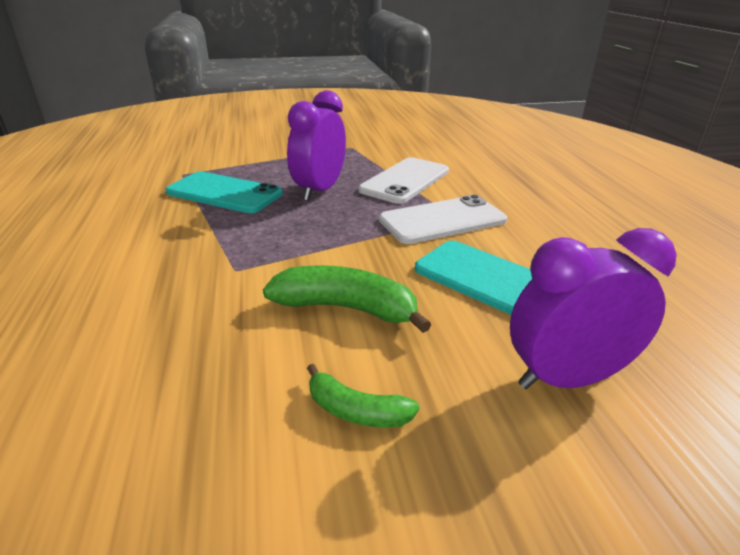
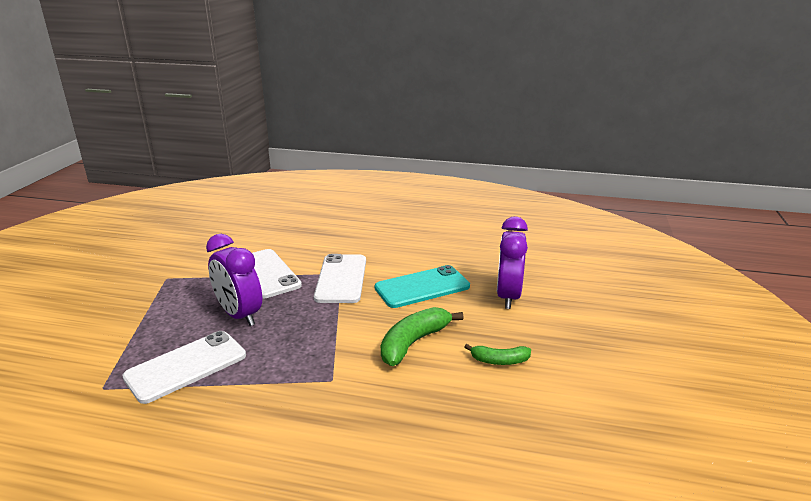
camera: 65 degrees left, 5 degrees down
turquoise phone [165,171,283,213] -> white phone [122,331,246,404]
green banana [307,364,420,428] -> green banana turned 45 degrees clockwise [464,344,531,365]

